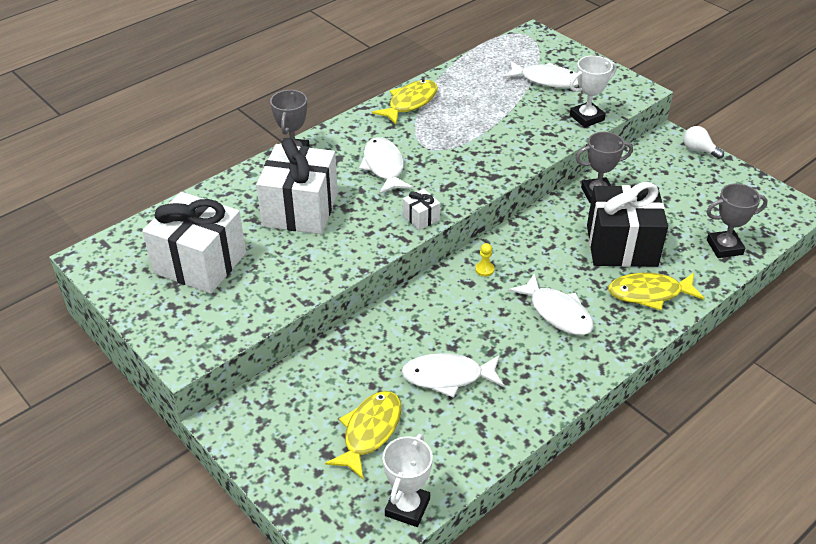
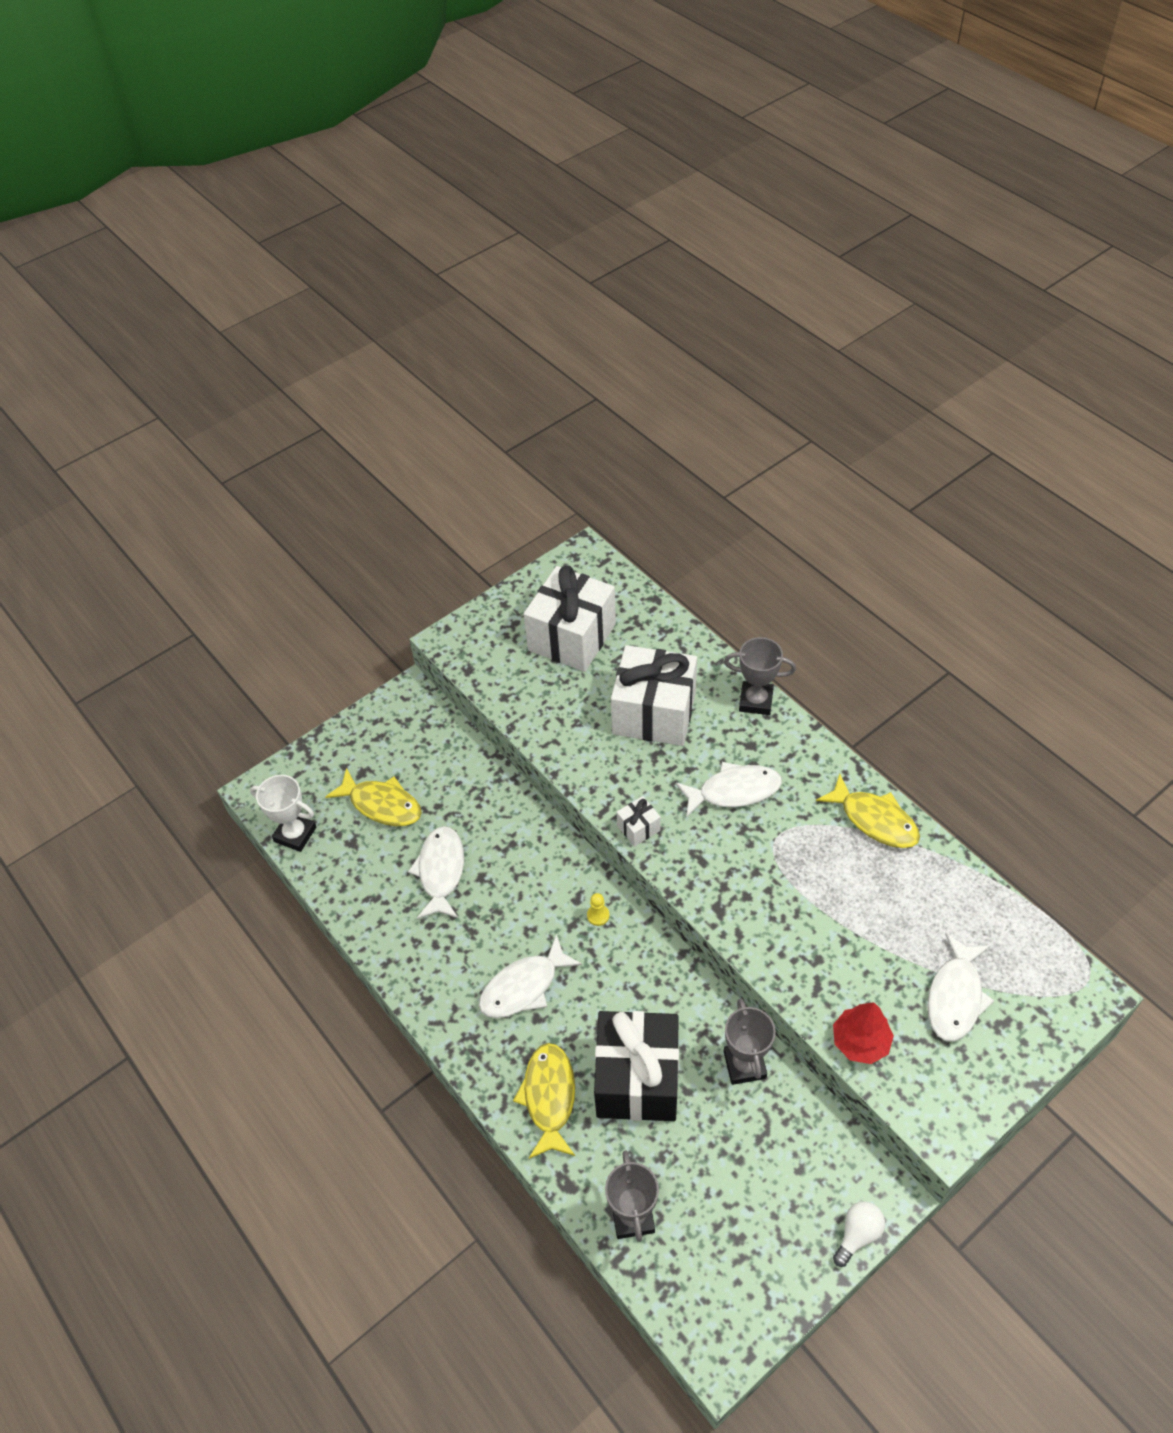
camera: 95 degrees right, 10 degrees up
white trophy [570,55,617,128] -> red tree [833,1002,894,1064]

